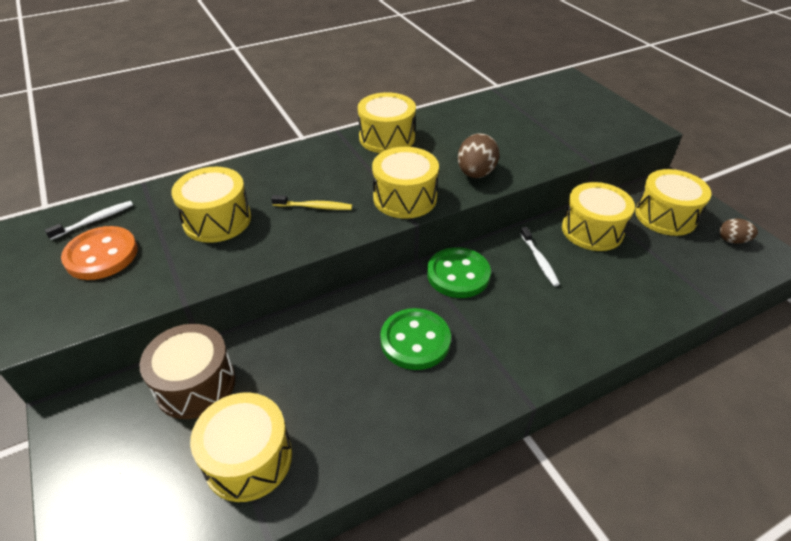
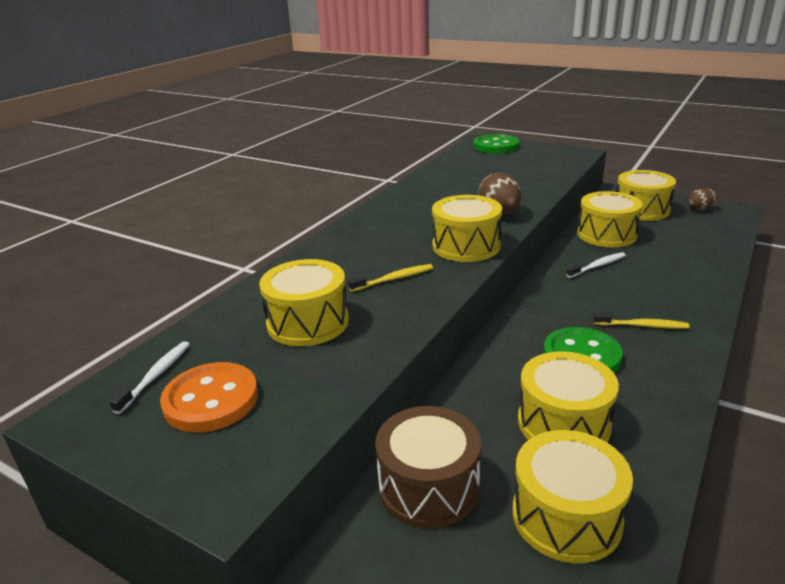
camera: 30 degrees left, 15 degrees down
yellow drum [358,92,416,153] -> yellow drum moved to [518,351,619,442]
green button [427,247,491,298] -> green button moved to [474,134,519,154]
white toothbrush [520,227,560,286] -> white toothbrush turned 75 degrees counterclockwise [566,252,626,278]
none -> yellow toothbrush [593,312,690,329]

